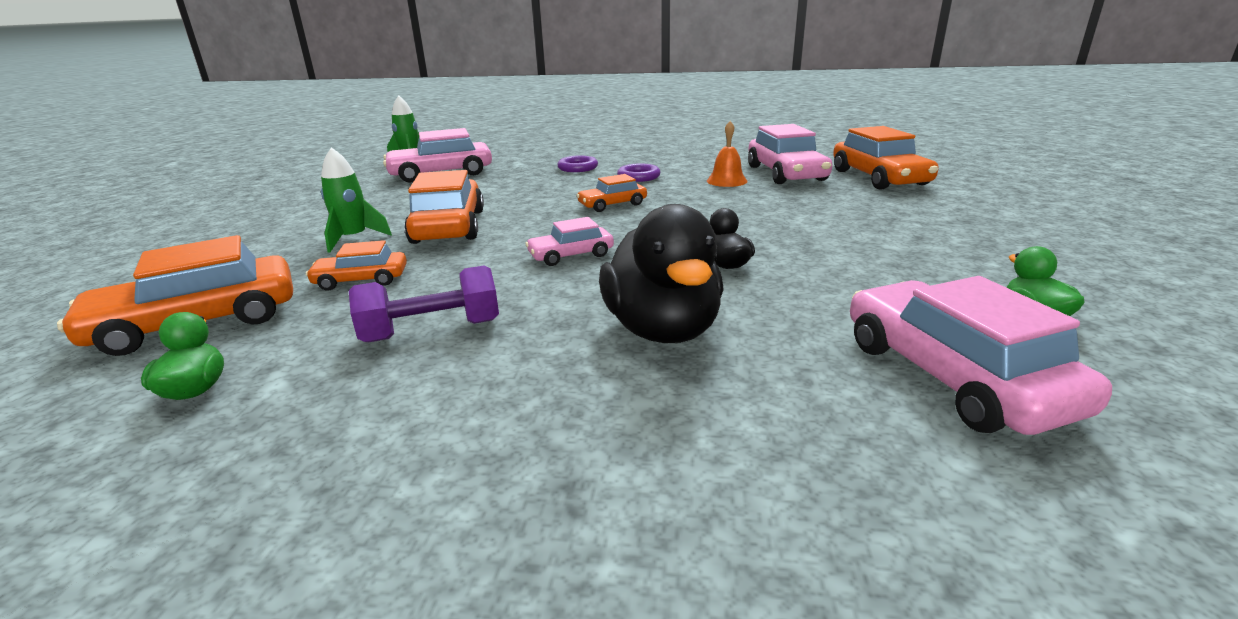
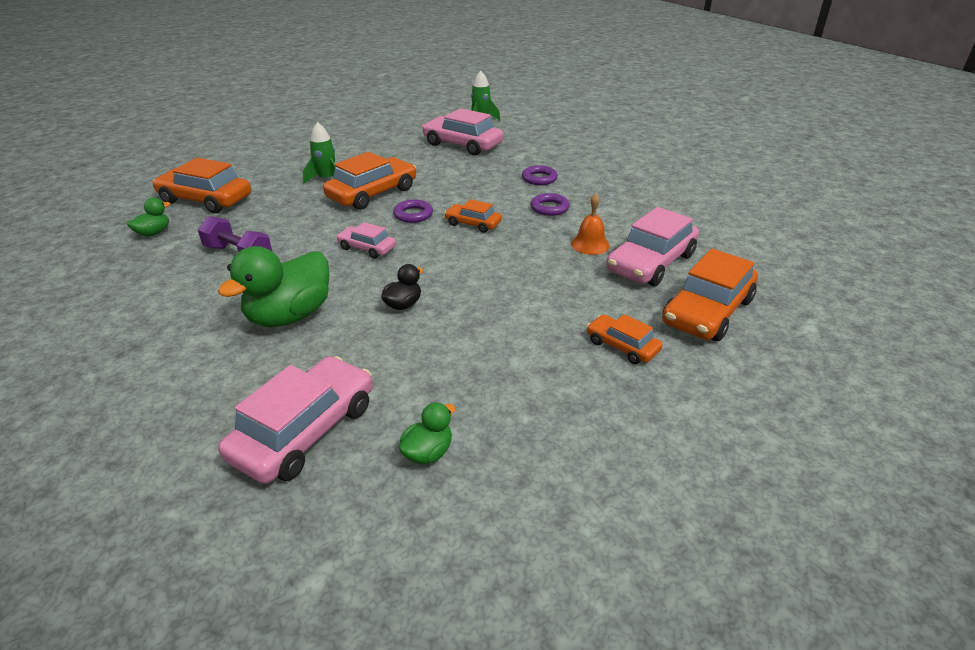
camera: 50 degrees right, 10 degrees up
orange car [306,240,407,291] -> orange car moved to [587,314,662,364]
black duck [599,204,724,343] -> green duck [218,246,329,327]
none -> purple ring [393,200,433,223]

